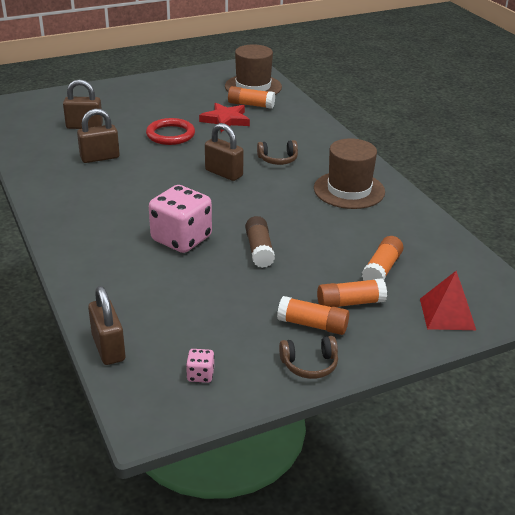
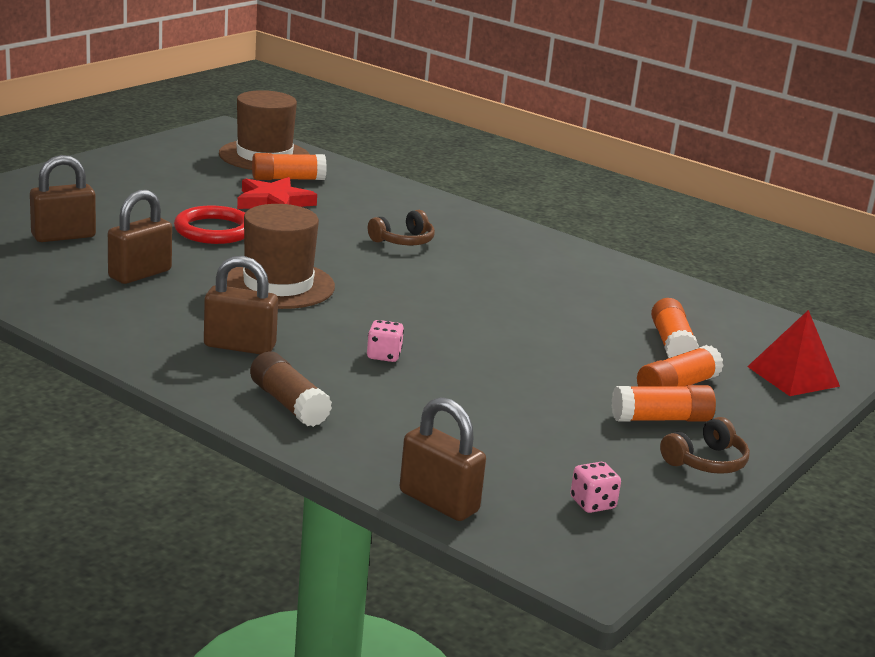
camera: 30 degrees left, 10 degrees down
pink dice [149,185,212,253] -> pink dice [367,320,404,362], size x0.43
brown padlock [205,123,244,181] -> brown padlock moved to [204,256,278,354]
brown glue stick [245,216,275,268] -> brown glue stick moved to [250,351,332,427]
brown hat [314,138,385,209] -> brown hat moved to [227,204,335,309]

